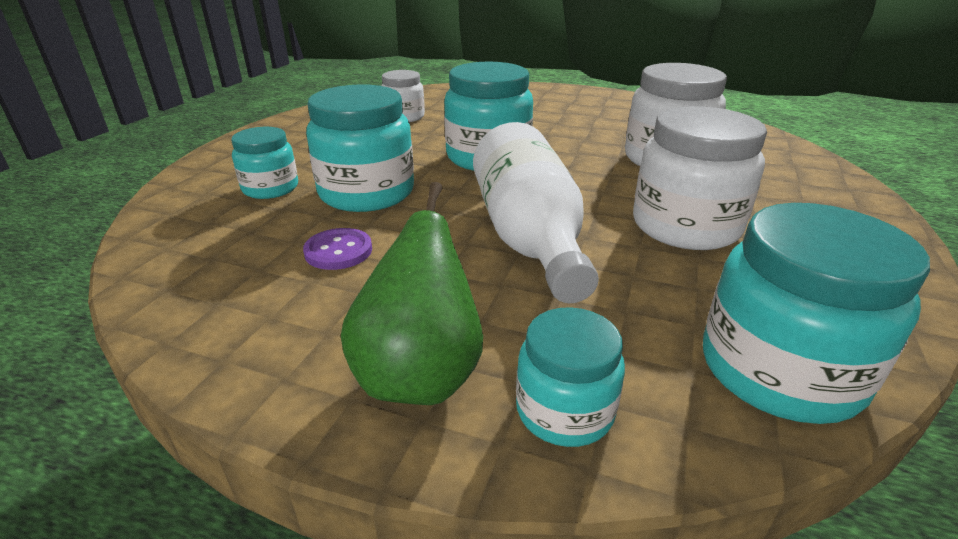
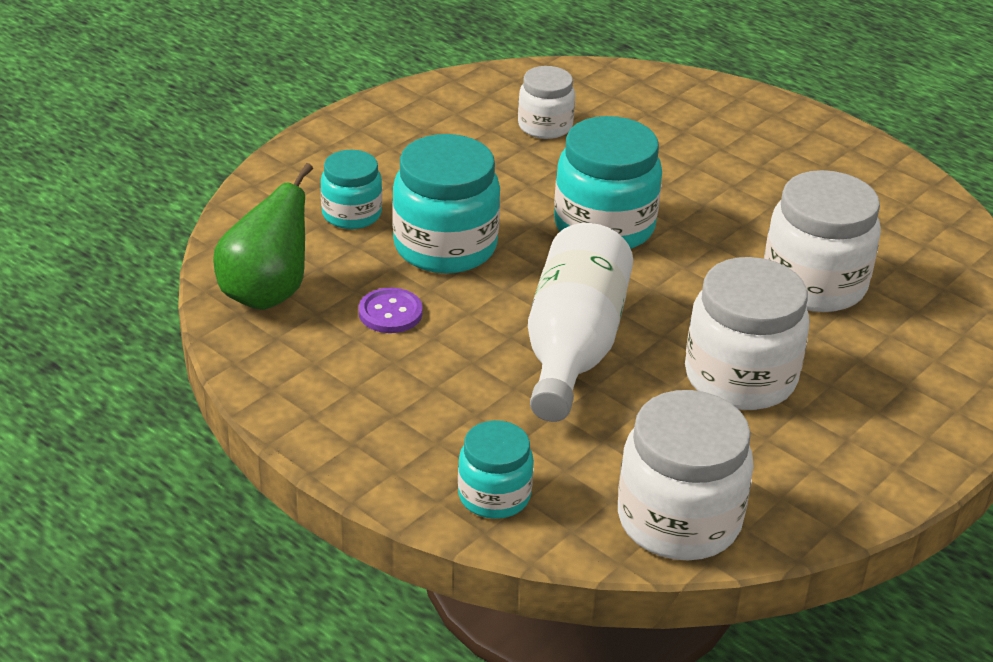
camera: 20 degrees right, 5 degrees up
green pear [341,182,483,405] -> green pear moved to [213,163,313,310]
turquoise jar [703,203,930,424] -> white jar [618,390,754,560]

